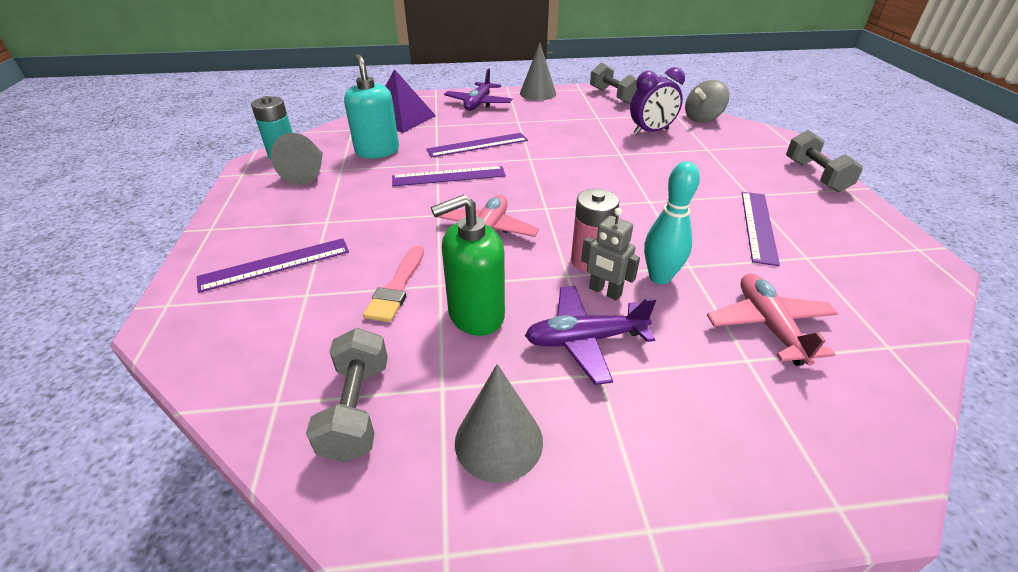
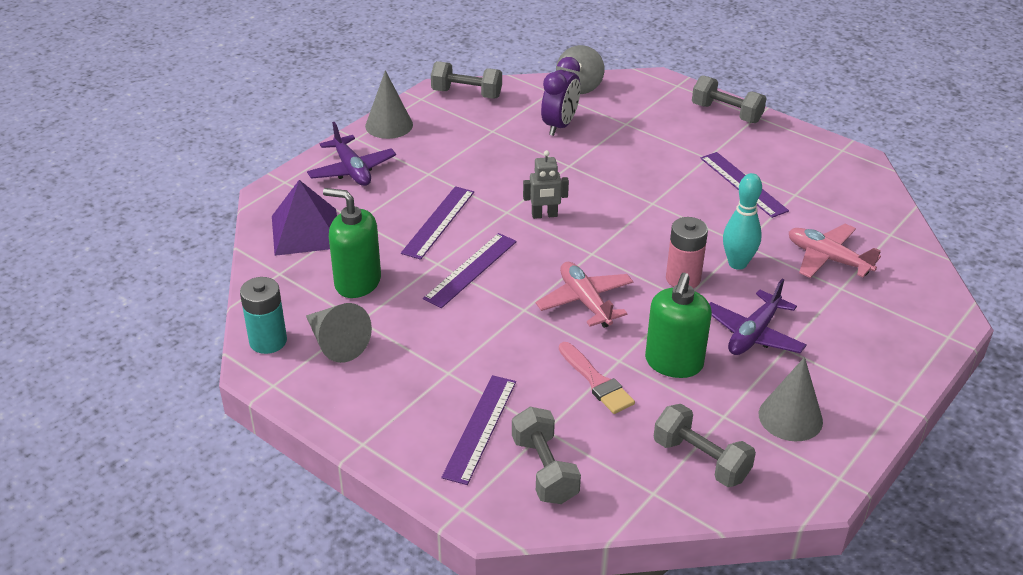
camera: 45 degrees left, 0 degrees up
turquoise soap dispenser [344,54,399,159] -> green soap dispenser [323,188,381,298]
grey robot [581,208,640,301] -> grey robot moved to [523,150,569,219]
none -> grey dumbbell [512,407,581,504]

